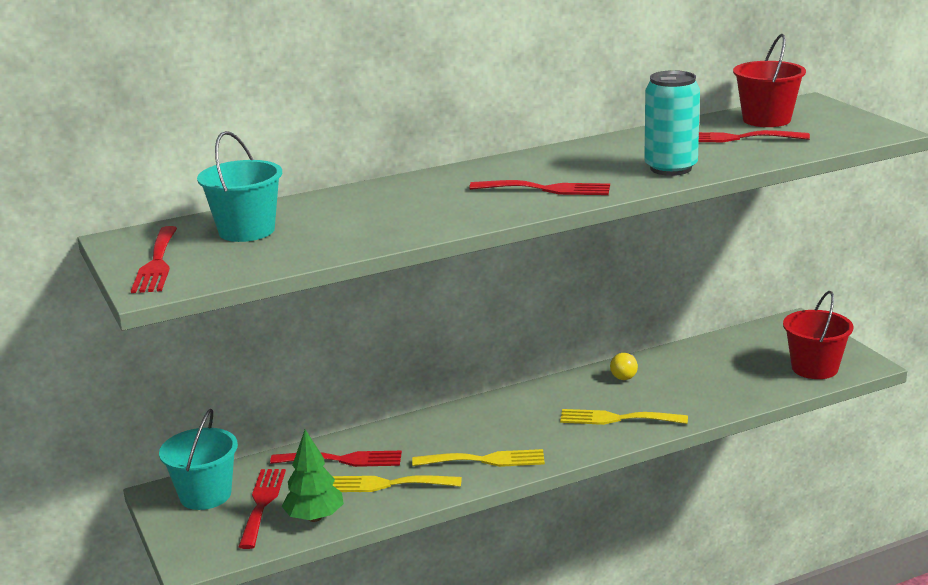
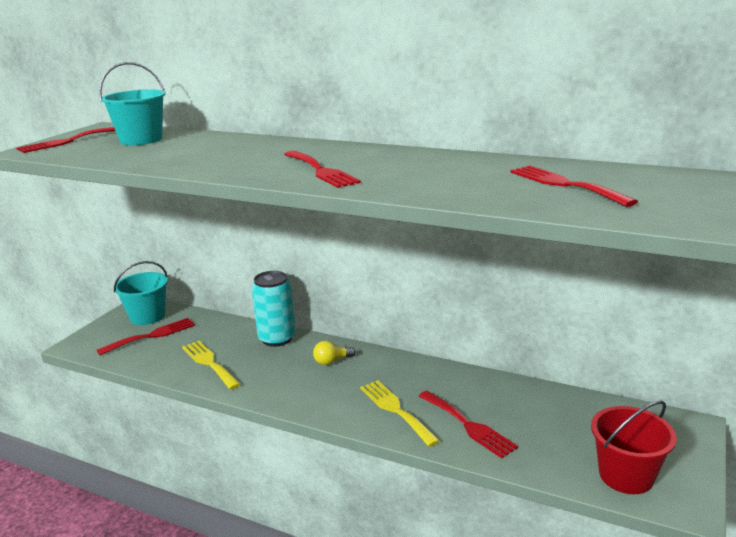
camera: 50 degrees right, 0 degrees up
red fork [270,451,402,467] -> red fork moved to [419,391,518,458]
green tree [282,430,344,522] -> none
yellow fork [412,449,545,467] -> none
yellow light bulb [610,353,638,380] -> yellow light bulb moved to [313,341,356,365]
turquoise can [644,70,700,176] -> turquoise can moved to [251,271,296,347]
red bucket [733,34,806,127] -> none

